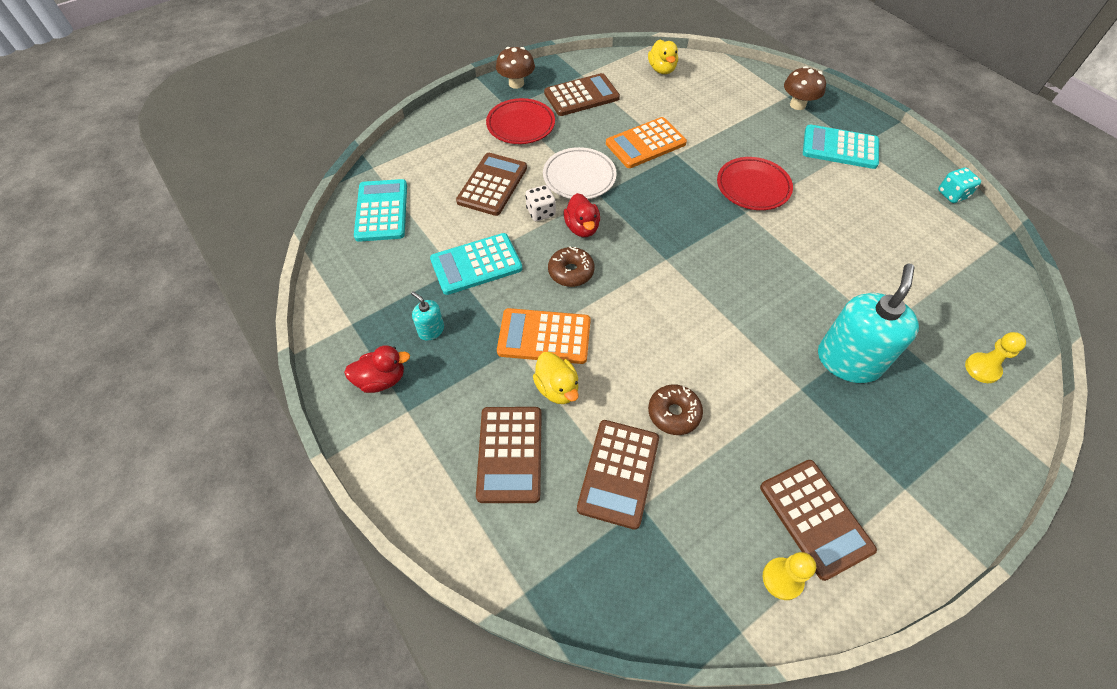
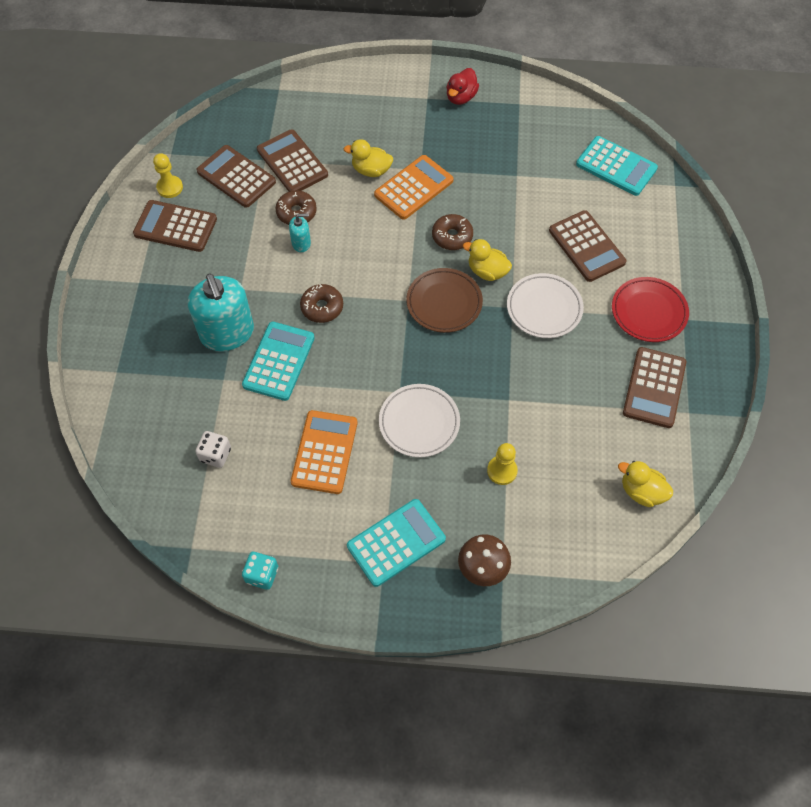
camera: 130 degrees right, 5 degrees up
turquoise soap dispenser [411,291,444,341] -> turquoise soap dispenser moved to [289,214,311,252]
turquoise calculator [430,233,522,295] -> turquoise calculator moved to [242,322,315,401]
brown calculator [476,407,542,503] -> brown calculator moved to [196,145,276,208]
brown mushroom [496,47,535,89] -> none
white dice [525,185,556,221] -> white dice moved to [195,431,231,468]
red duck [564,193,600,237] -> yellow duck [463,239,512,281]
orange calculator [606,117,687,168] -> orange calculator moved to [291,410,357,494]
red plate [717,157,793,210] -> white plate [379,384,460,458]
yellow pawn [965,332,1026,383] -> yellow pawn moved to [487,443,518,485]
none -> brown donut [300,284,343,323]
none -> brown plate [406,268,483,333]

